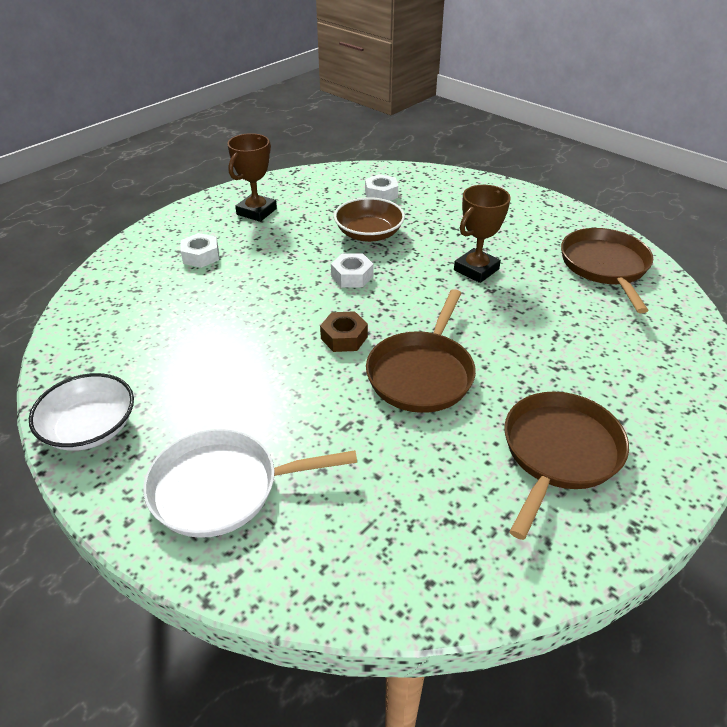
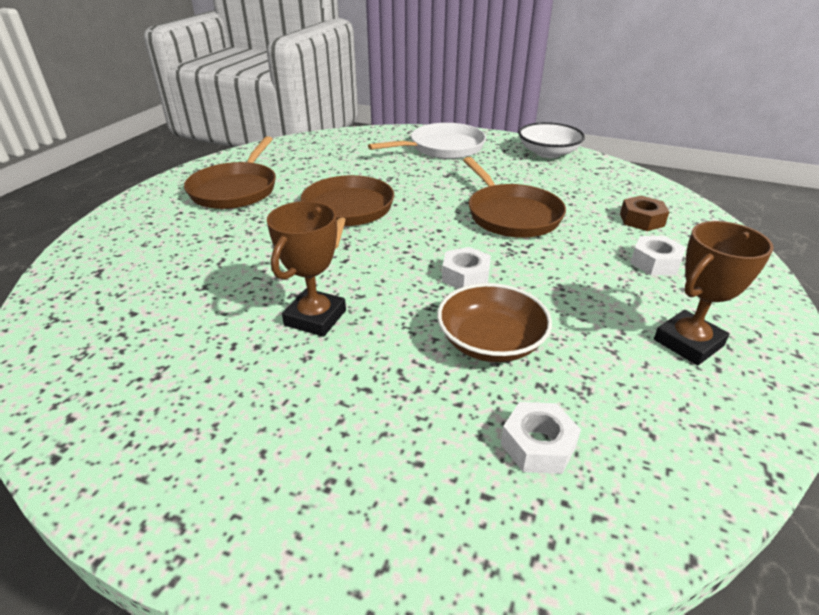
camera: 160 degrees right, 5 degrees down
brown trophy [227,133,277,222] -> brown trophy turned 45 degrees clockwise [654,221,774,365]
brown nut [320,311,368,352] -> brown nut moved to [620,196,669,231]
brown pan [561,228,653,313] -> brown pan moved to [463,157,566,238]

